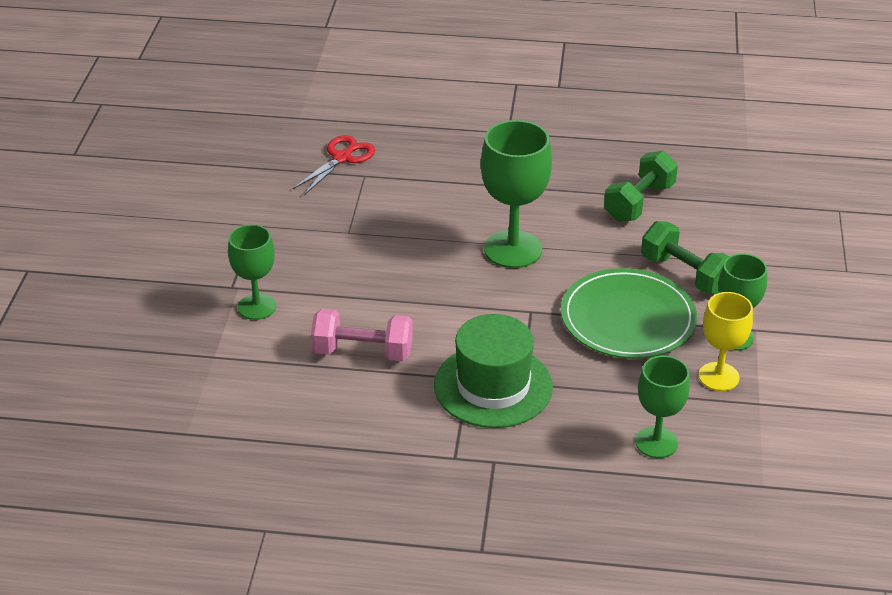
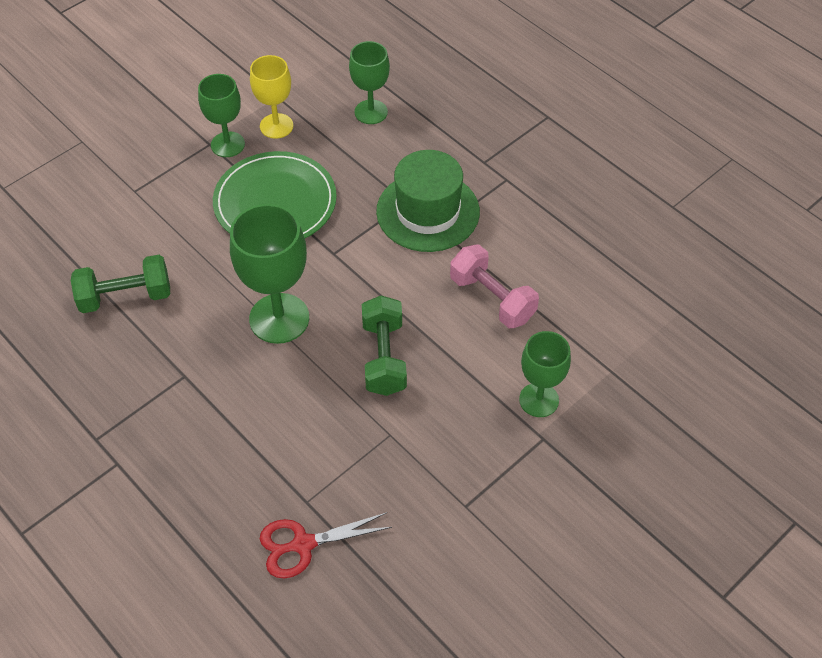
camera: 140 degrees left, 15 degrees up
green dumbbell [641,221,729,294] -> green dumbbell moved to [362,295,407,396]

